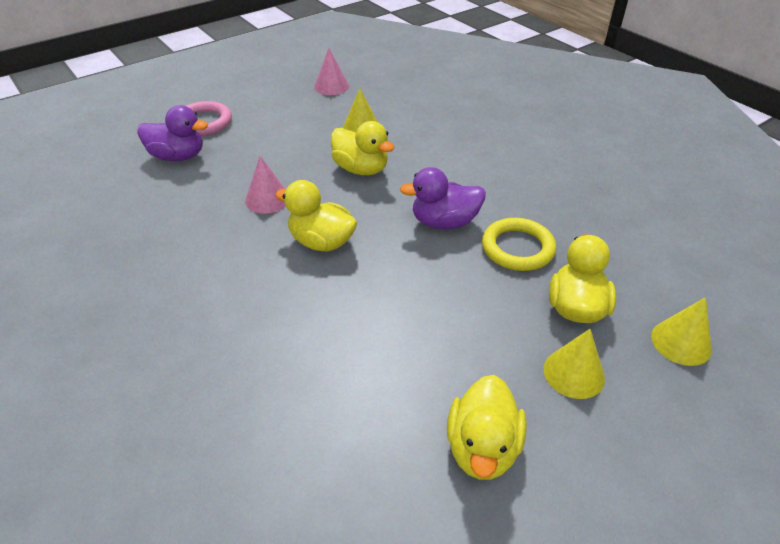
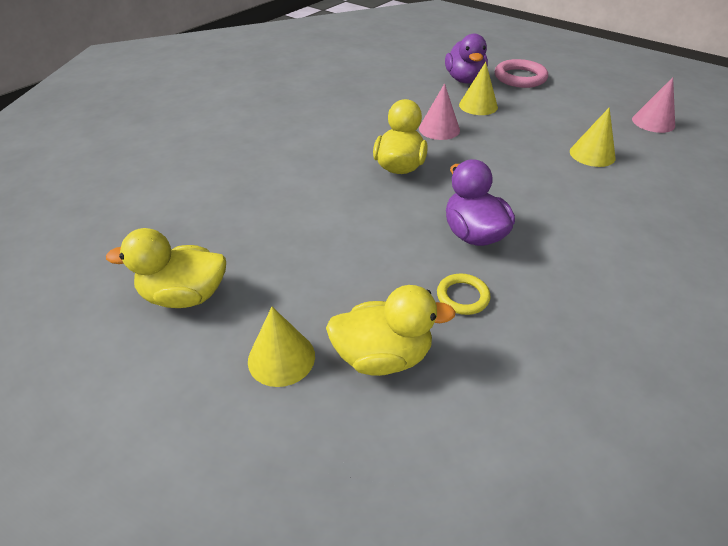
camera: 75 degrees right, 0 degrees up
yellow duck [331,121,395,175] -> none
yellow ring [482,218,556,271] -> yellow ring [437,274,491,315], size x0.59
yellow cone [651,297,712,366] -> yellow cone moved to [459,62,498,115]

